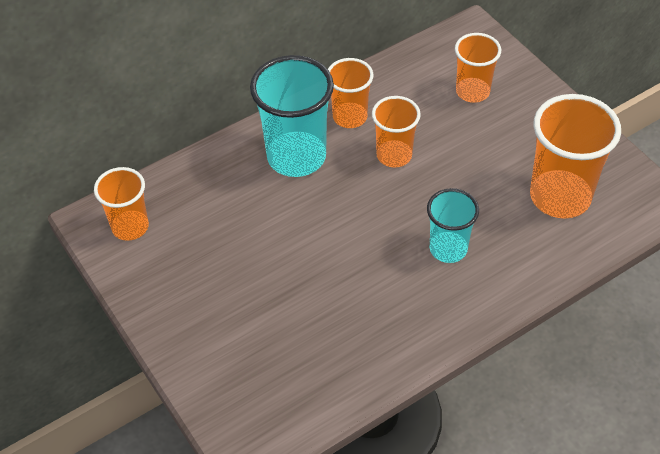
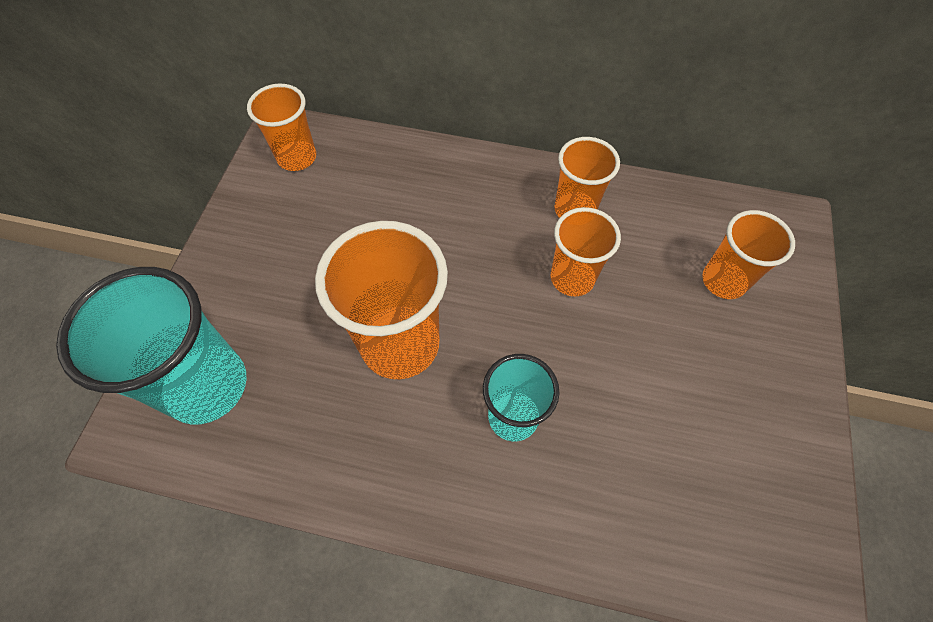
camera: 45 degrees right, 10 degrees up
turquoise cup [250,55,334,177] -> turquoise cup moved to [56,267,247,424]
orange cup [530,94,621,219] -> orange cup moved to [315,221,448,379]

